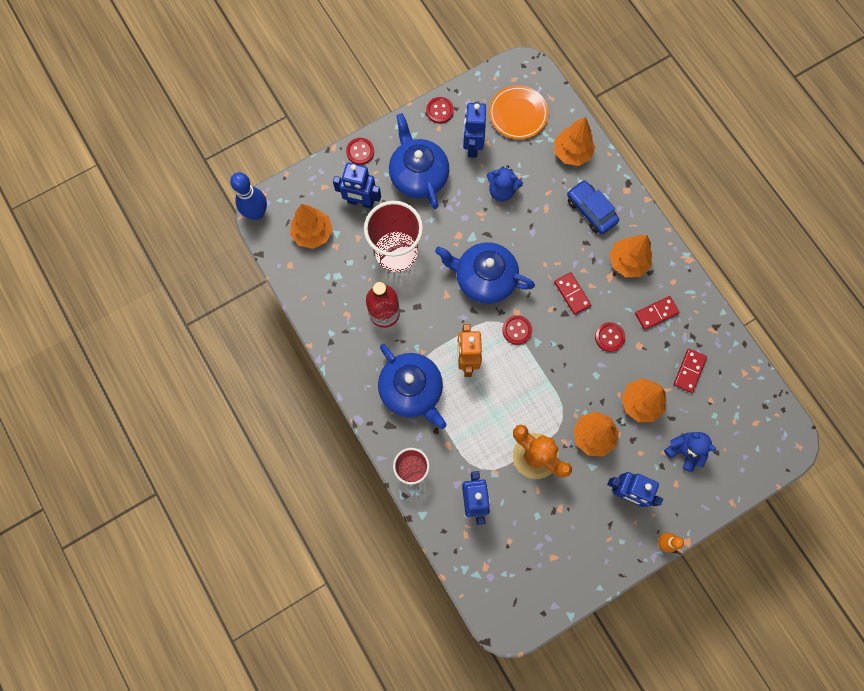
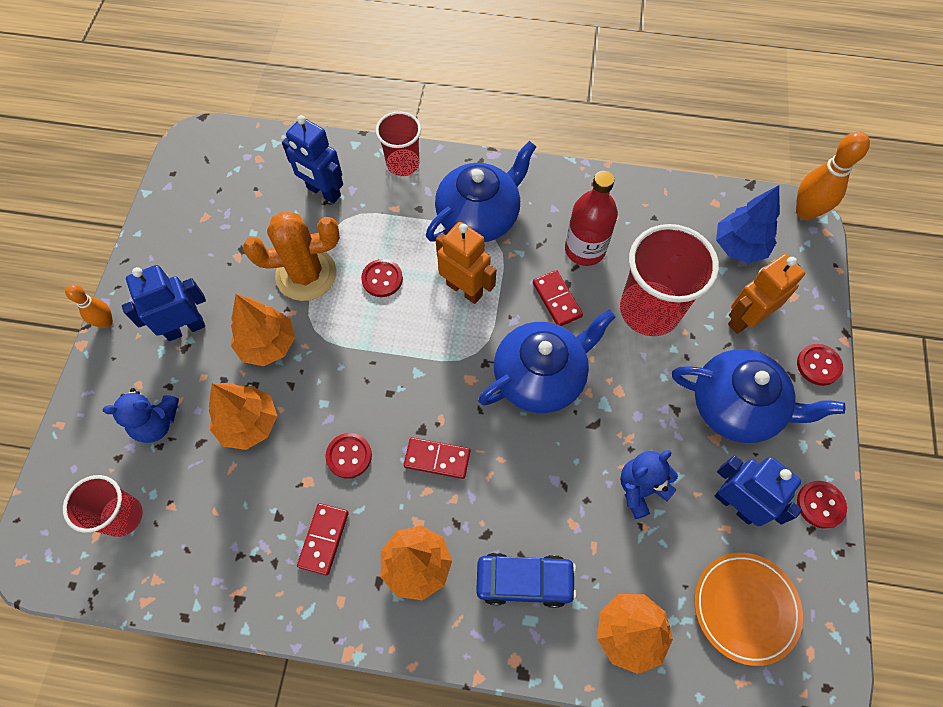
camera: 130 degrees right, 10 degrees down
blue bowling pin [230,172,267,220] -> orange bowling pin [796,131,870,220]
orange tree [290,204,333,249] -> blue tree [716,185,780,263]
blue robot [333,163,381,209] -> orange robot [728,254,805,334]
blue teapot [378,344,447,429] -> blue teapot turned 135 degrees clockwise [426,141,536,242]
red button [502,315,532,345] -> red button moved to [361,259,403,297]
red domino [674,349,707,393] -> red domino moved to [533,270,583,326]
none -> red cup [63,475,143,537]

